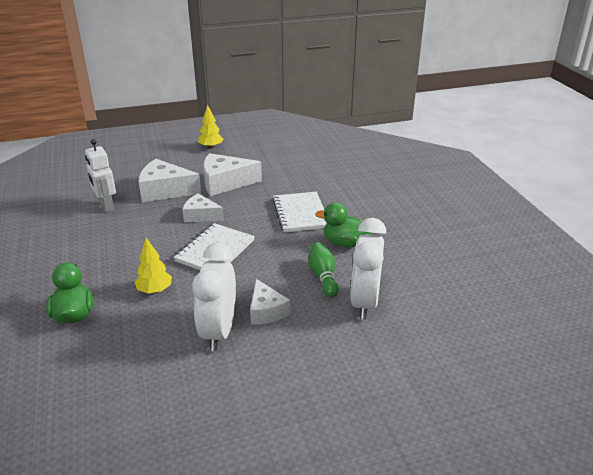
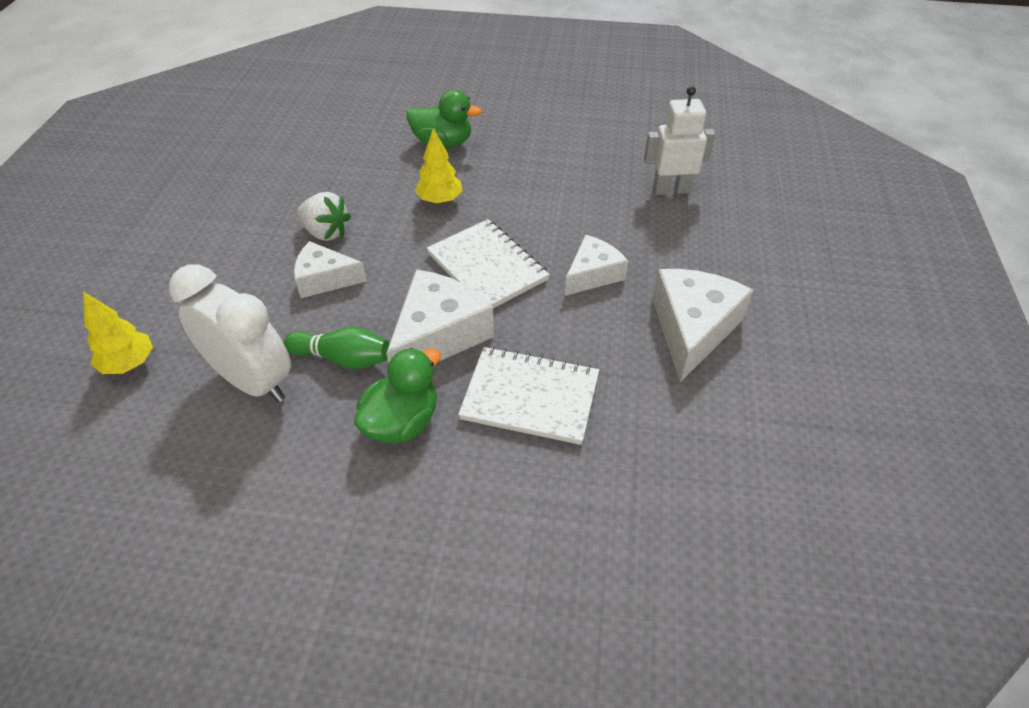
camera: 115 degrees right, 15 degrees up
white cheese [139,159,201,202] -> white cheese moved to [386,270,494,363]
white clock [192,242,236,351] -> white strawberry [297,192,351,241]
yellow tree [198,105,224,149] -> yellow tree moved to [83,292,153,374]

